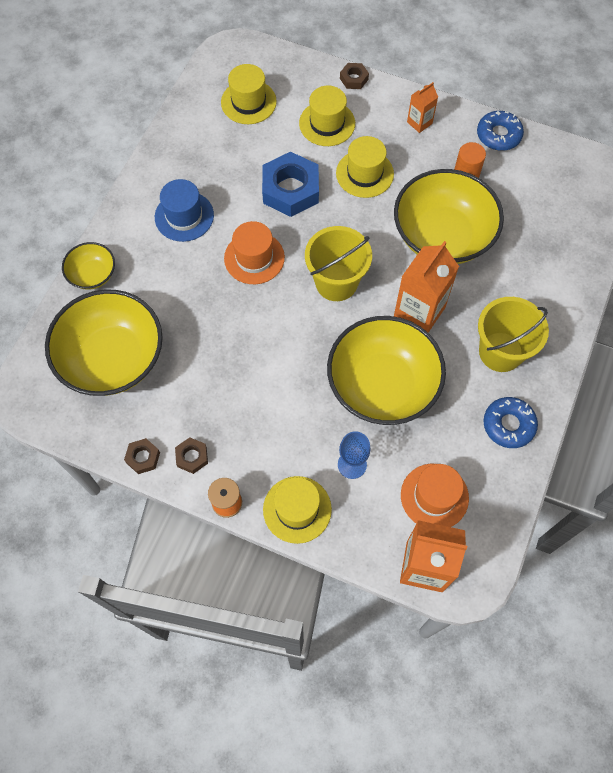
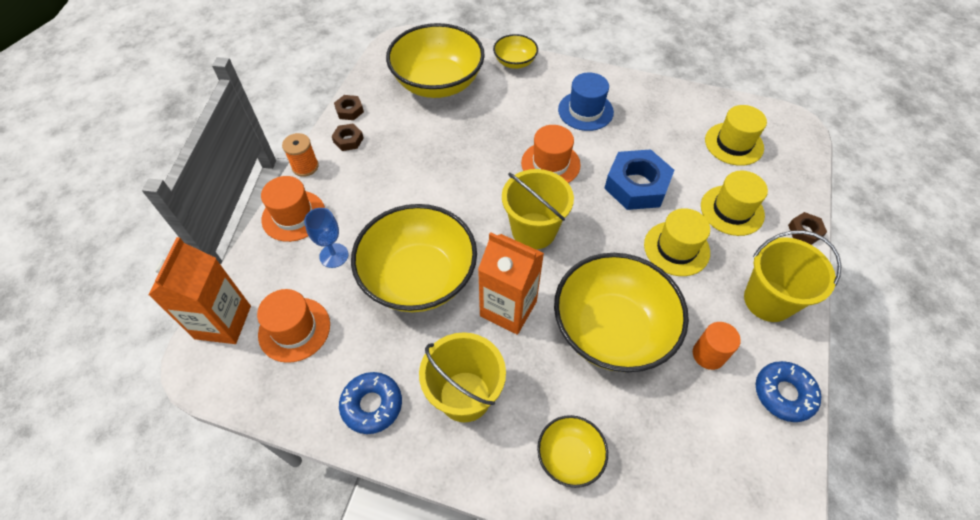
camera: 85 degrees right, 10 degrees down
yellow hat [263,476,332,544] -> orange hat [261,176,325,242]
orange carton [407,82,438,133] -> yellow bucket [744,230,842,322]
none -> yellow bowl [537,415,608,488]

